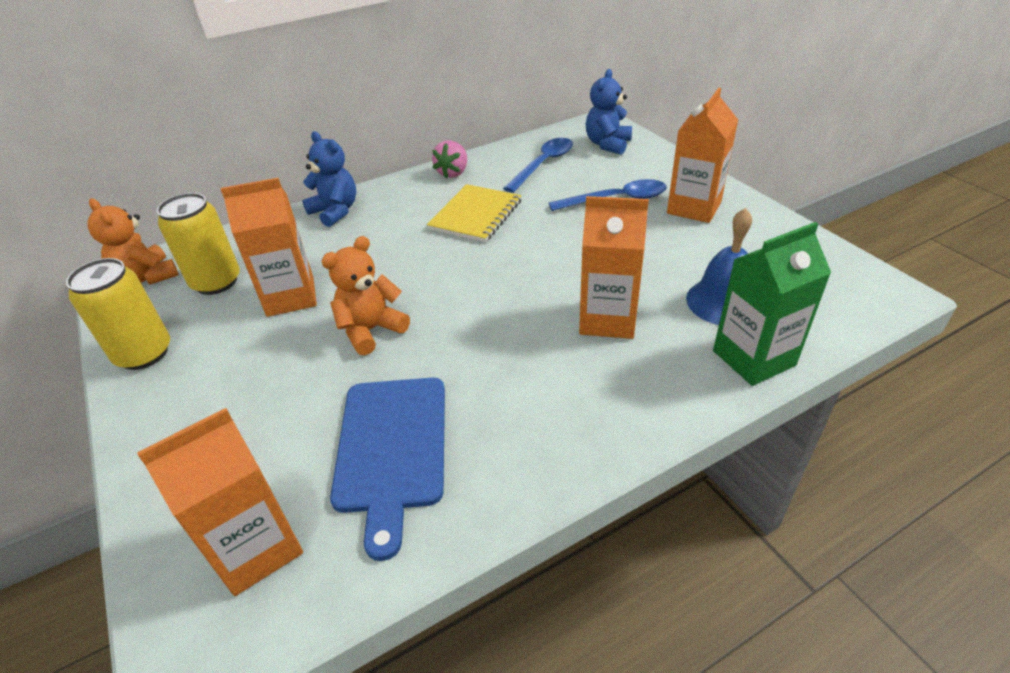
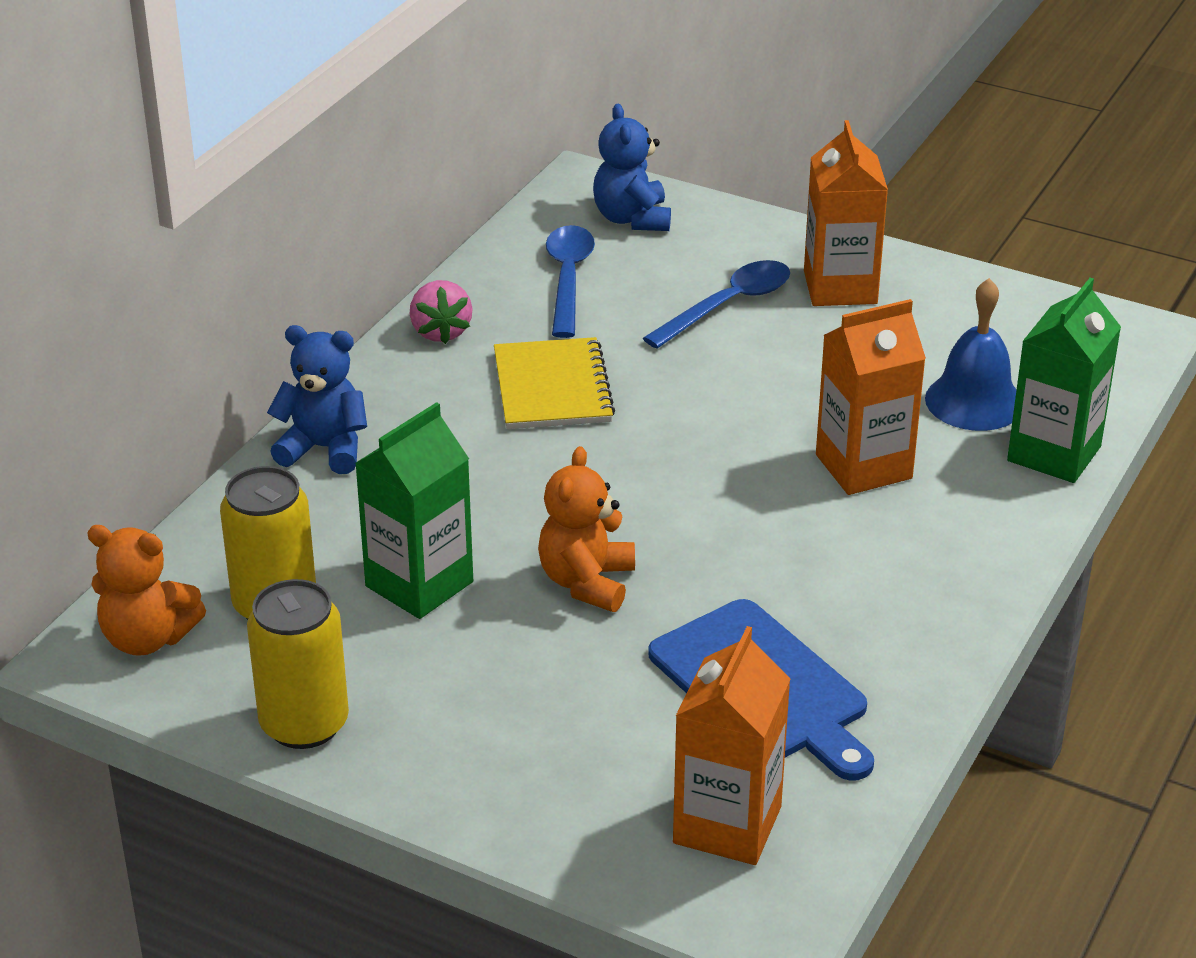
camera: 35 degrees left, 5 degrees down
orange carton [221,178,317,317] -> green carton [355,402,473,619]

